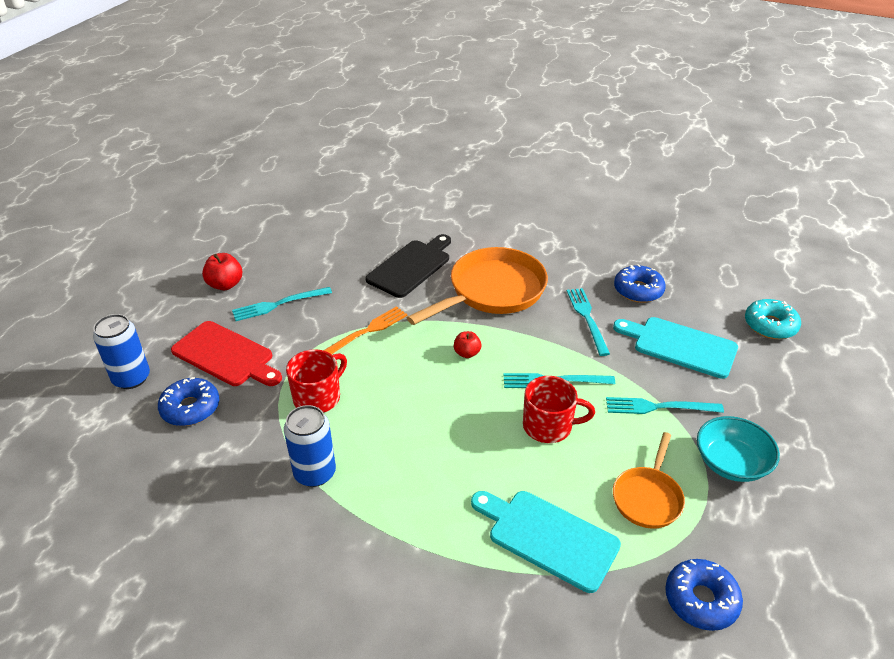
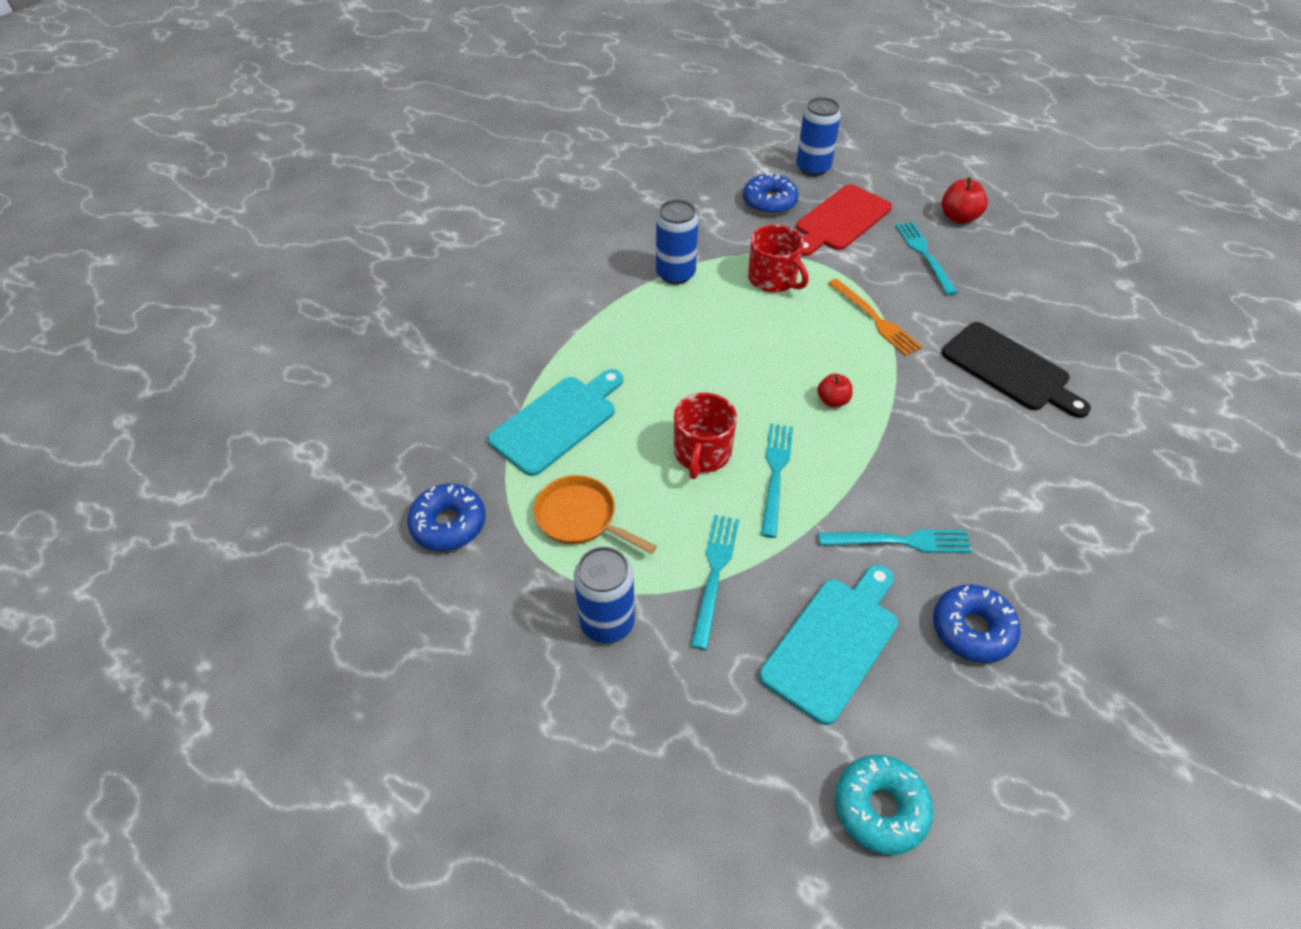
camera: 100 degrees right, 10 degrees up
orange pan [407,247,548,325] -> none
turquoise bowl [697,416,780,482] -> blue can [574,547,635,643]

